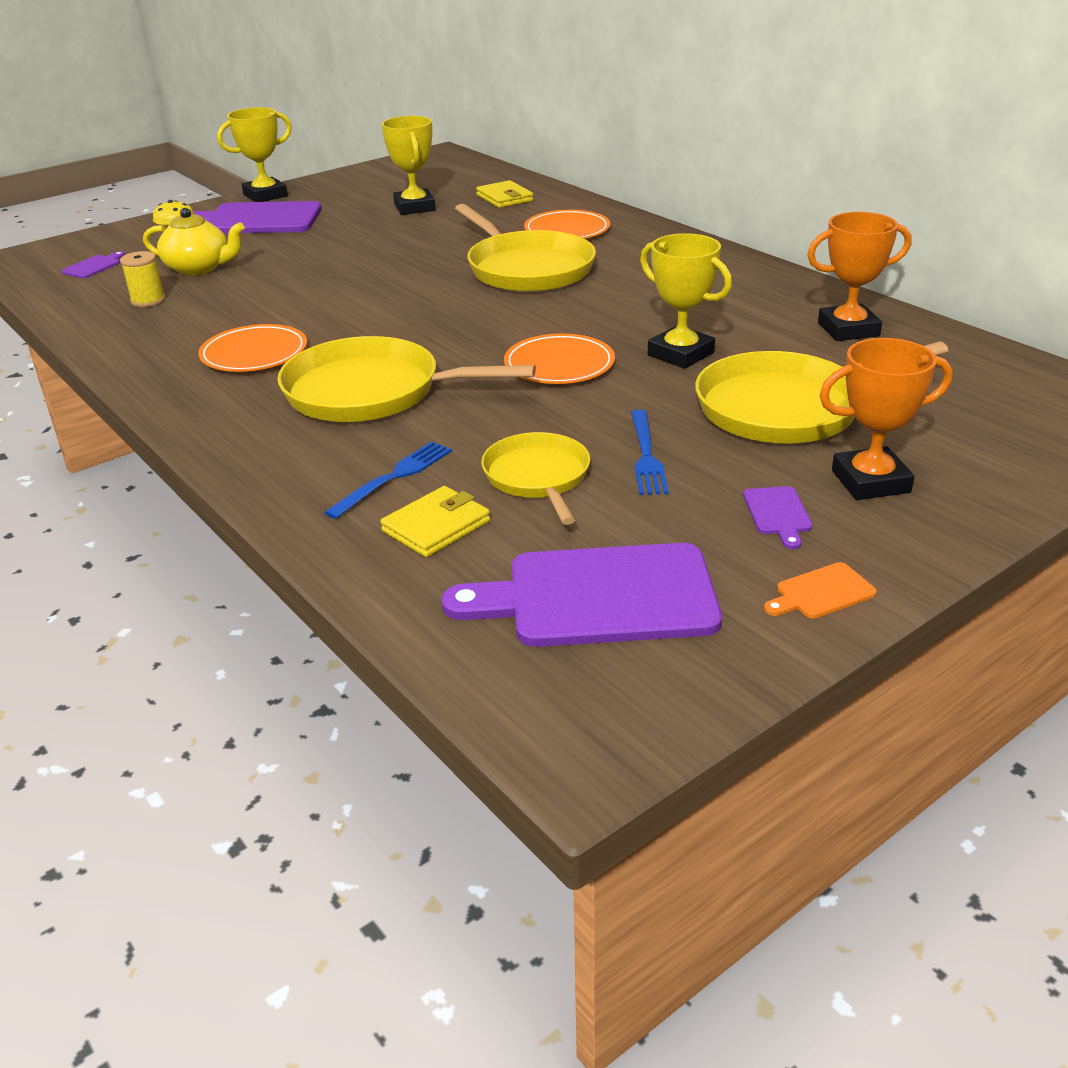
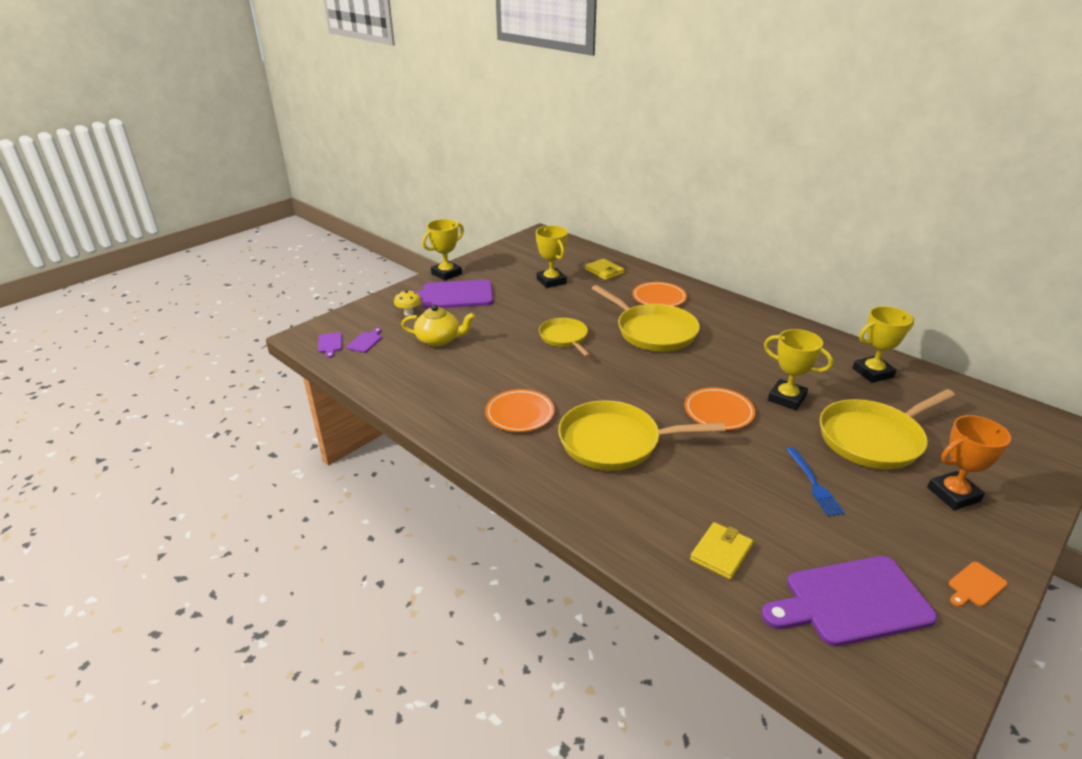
camera: 10 degrees left, 0 degrees up
yellow spool [120,251,165,307] -> none
blue fork [324,441,452,519] -> none
yellow pan [481,432,590,525] -> yellow pan moved to [539,318,590,357]
purple cutting board [743,486,812,549] -> purple cutting board moved to [318,332,342,358]
orange trophy [807,212,911,341] -> yellow trophy [853,306,914,383]

